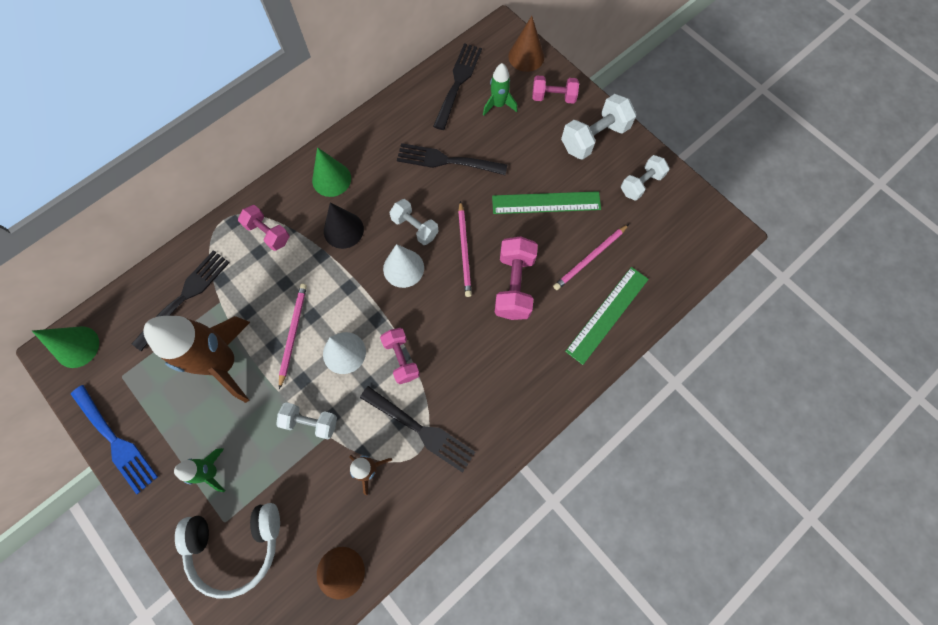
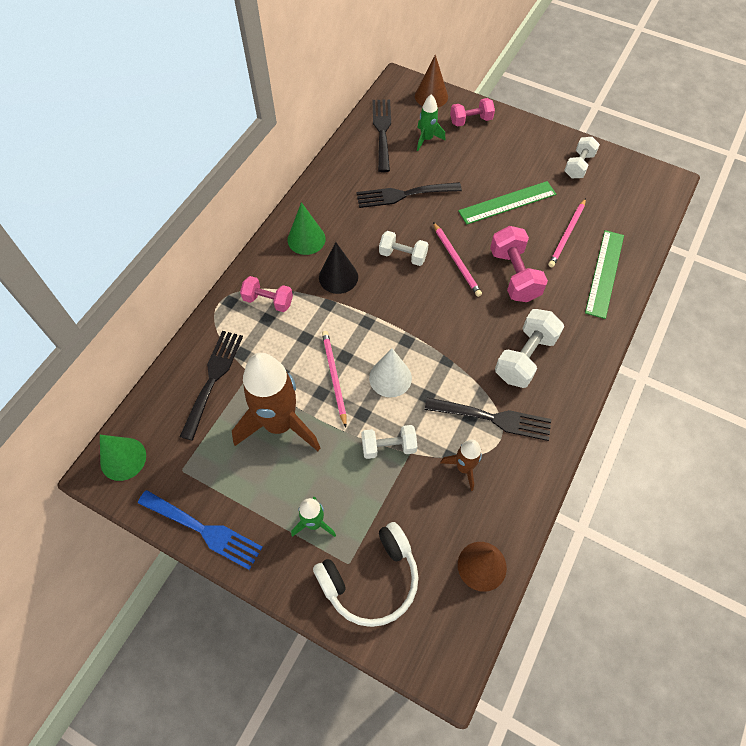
camera: 20 degrees left, 10 degrees down
pink dumbbell [380,328,420,384] -> none
white cone [383,244,424,288] -> none
white dumbbell [561,94,636,160] -> white dumbbell moved to [495,309,564,388]

